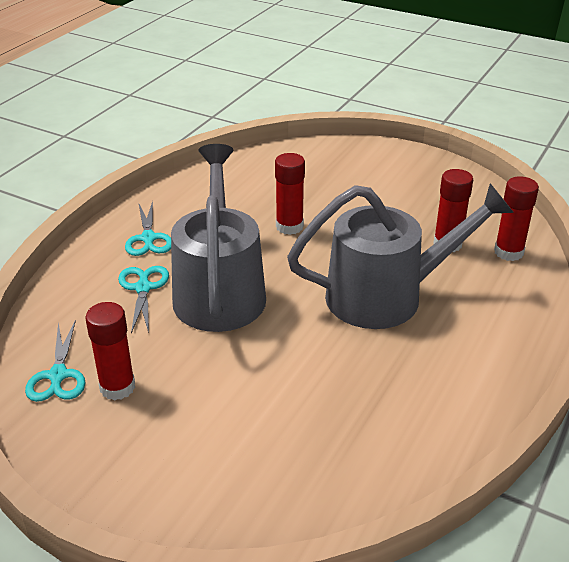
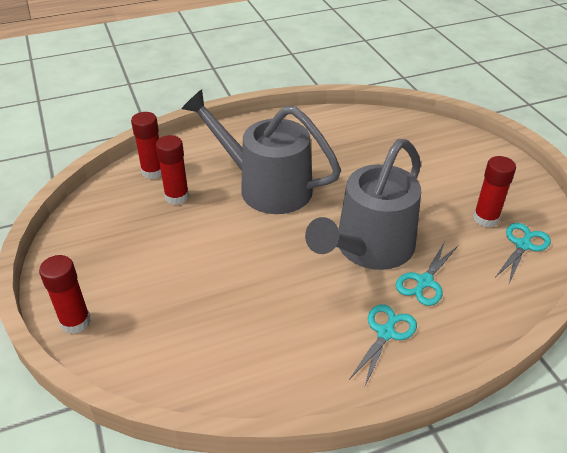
camera: 140 degrees left, 5 degrees up
red glue stick [275,153,305,235] -> red glue stick moved to [39,255,91,334]

